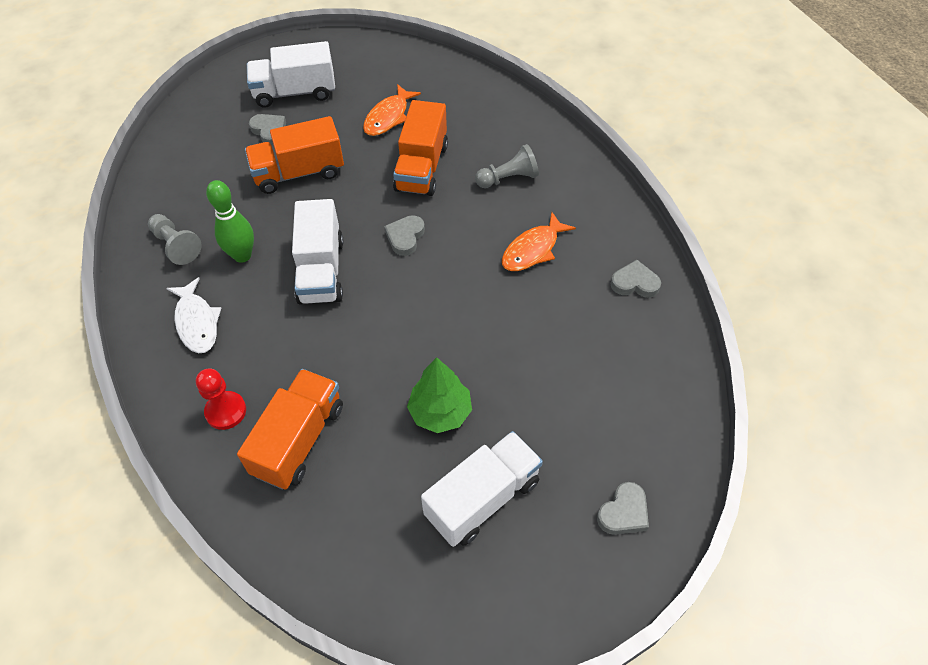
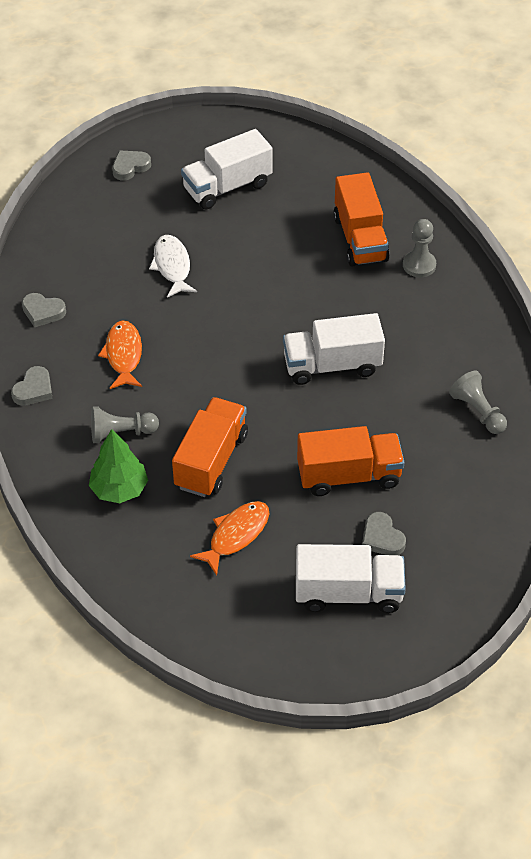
camera: 170 degrees left, 5 degrees down
white fish [166,277,221,353] -> white fish moved to [149,235,197,298]
red pawn [196,368,246,430] -> grey pawn [403,219,436,277]
green bowling pin [206,180,254,263] -> none
orange truck [237,369,343,490] -> orange truck turned 45 degrees counterclockwise [333,172,390,267]
white truck [292,199,344,305] -> white truck turned 105 degrees counterclockwise [283,313,385,385]
grey heart [384,215,425,256] -> grey heart moved to [11,366,53,406]
green tree [407,357,472,433] -> green tree moved to [89,429,148,503]
orange fish [502,212,576,271] -> orange fish turned 60 degrees counterclockwise [98,320,142,389]

